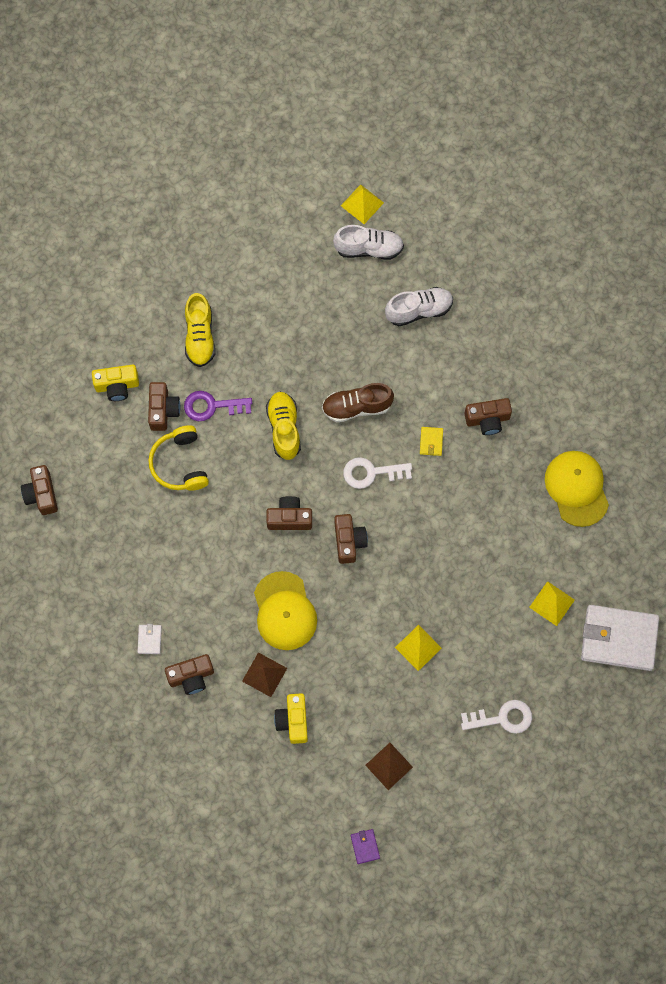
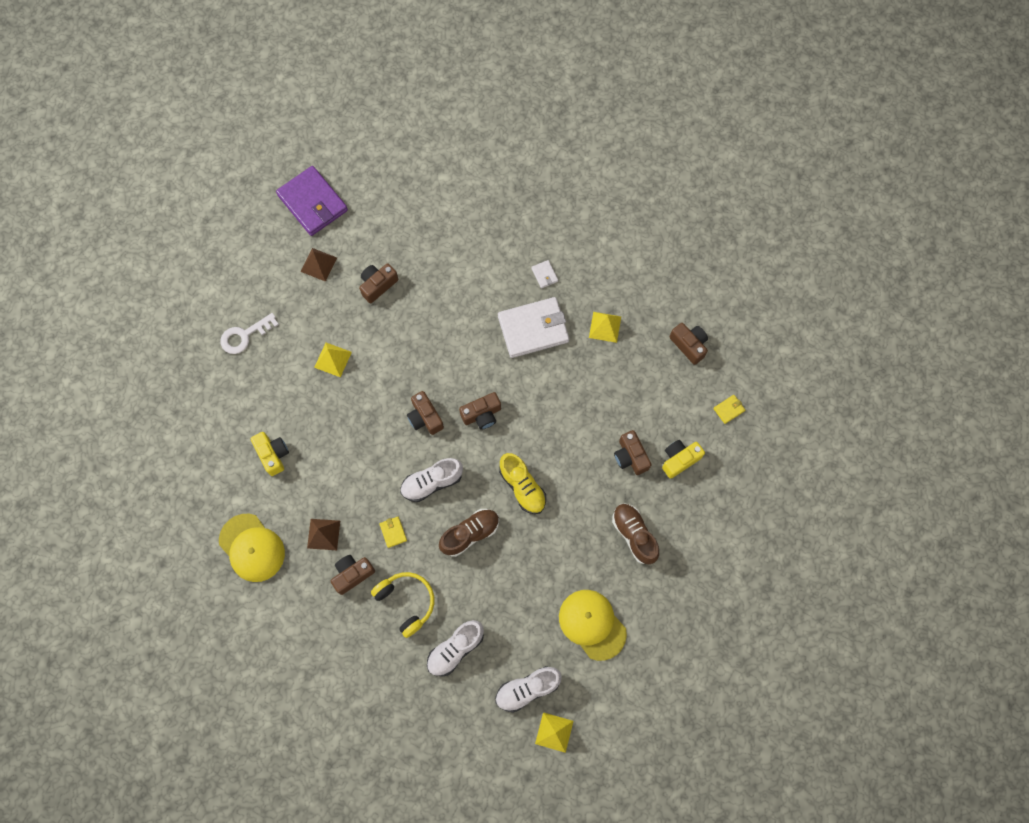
camera: 155 degrees right, 0 degrees up
yellow headphones [148,425,209,490] -> yellow headphones moved to [371,572,434,638]
brown camera [165,654,214,695] -> brown camera moved to [359,263,398,303]
purple key [184,391,252,421] -> none
yellow shoe [185,293,215,367] -> brown shoe [612,503,659,564]
brown pyramid [242,652,287,697] -> brown pyramid moved to [307,519,340,550]
yellow cap [254,571,317,650] -> yellow cap moved to [559,590,627,661]
yellow camera [274,693,308,744] -> yellow camera moved to [251,432,289,476]
white key [343,457,412,489] -> white shoe [400,458,463,502]
purple wallet [351,829,380,864] -> purple wallet [276,166,348,236], size x2.47
yellow pyramid [529,581,575,626] -> yellow pyramid moved to [589,312,621,343]
white wallet [581,605,659,671] -> white wallet moved to [498,297,569,358]
none -> yellow wallet [713,395,745,424]

